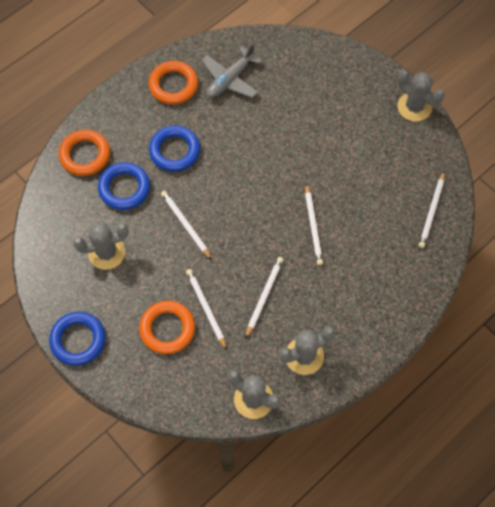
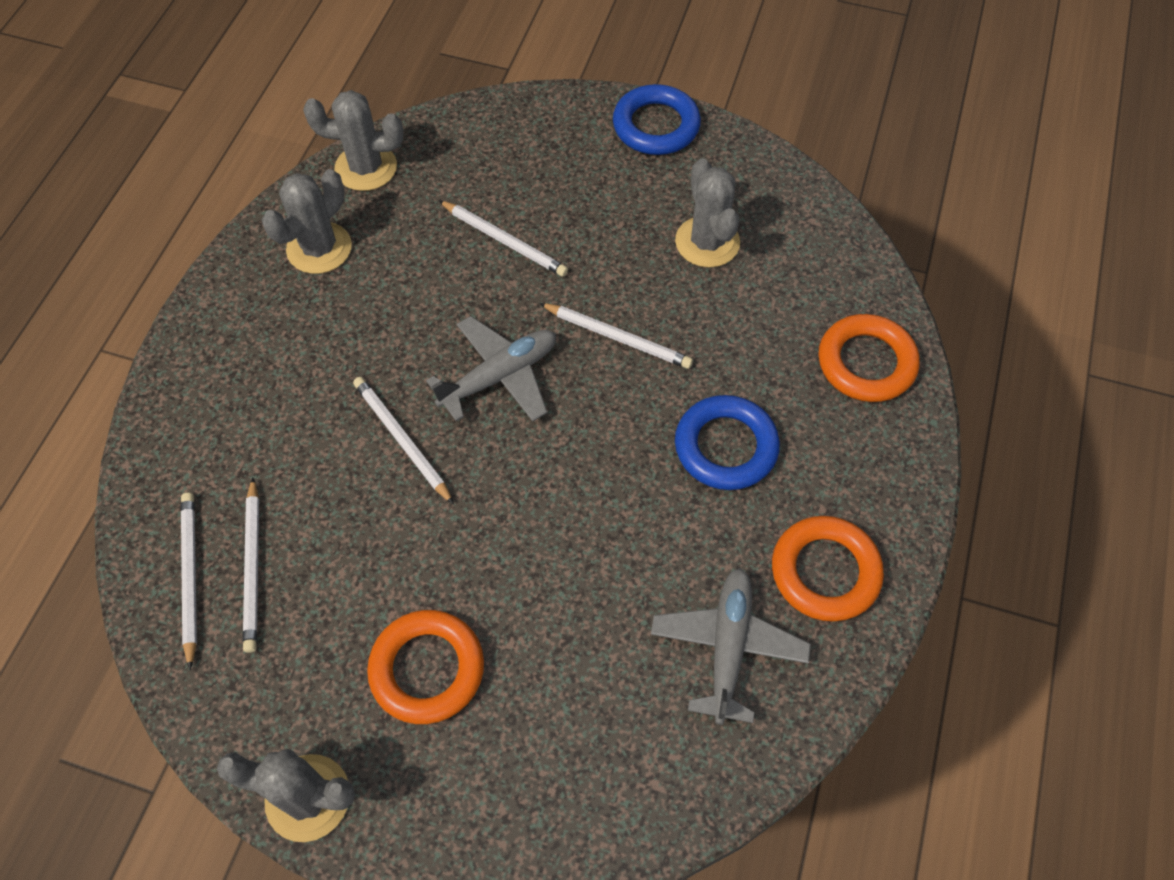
camera: 150 degrees right, 5 degrees down
grey cactus [73,223,129,270] -> grey cactus turned 60 degrees counterclockwise [675,158,740,268]
blue ring [98,162,150,210] -> none
orange ring [139,301,195,354] -> orange ring moved to [367,610,484,724]
white pencil [245,257,283,339] -> white pencil moved to [243,478,259,653]
none -> grey plane [426,316,556,422]

